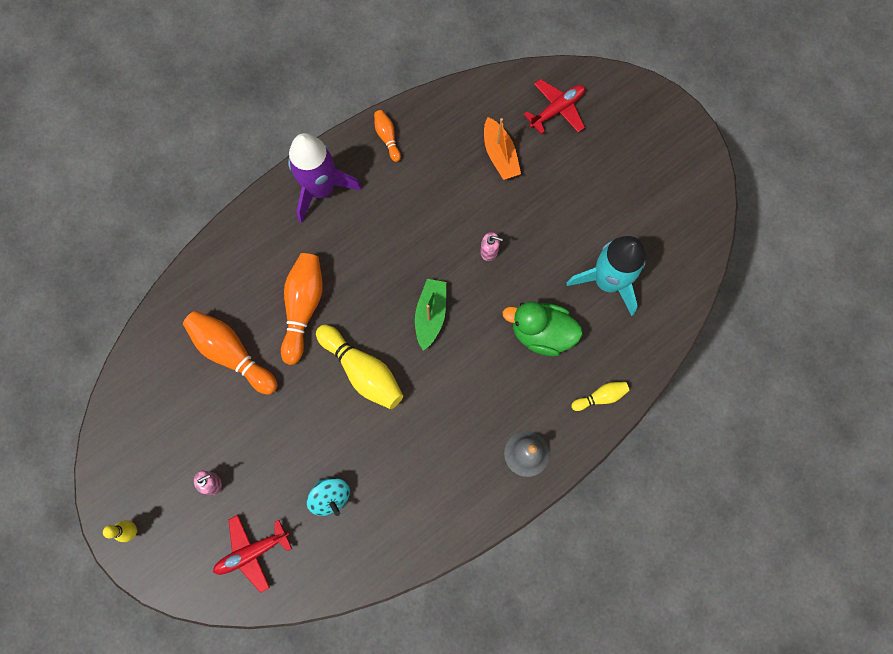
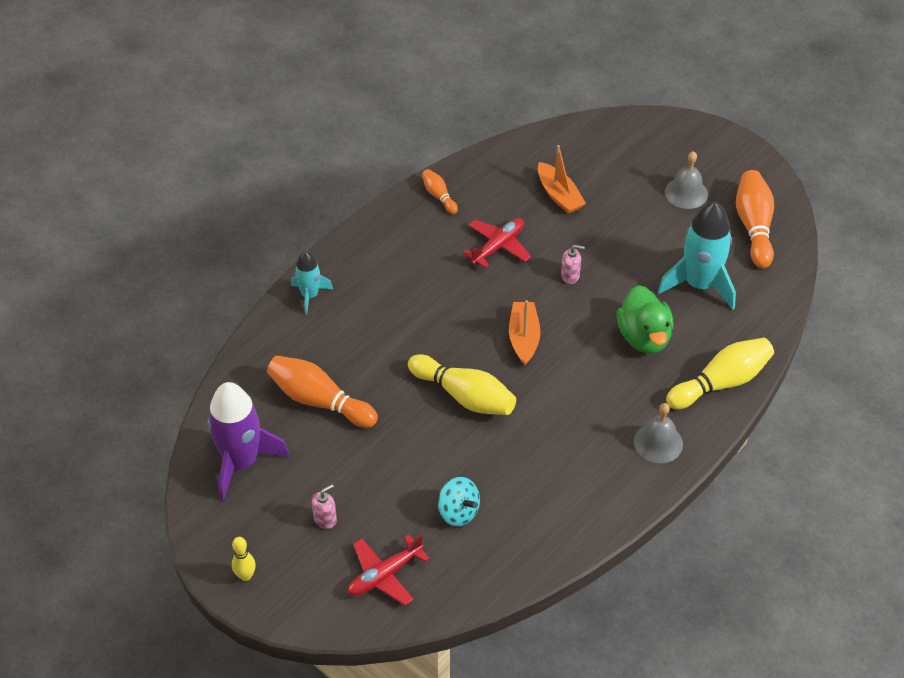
camera: 10 degrees left, 25 degrees down
orange bowling pin [281,253,323,365] -> orange bowling pin moved to [736,170,774,268]
purple rocket [288,133,362,223] -> purple rocket moved to [207,382,290,501]
green boat [415,279,446,351] -> orange boat [509,300,541,365]
green duck [502,301,583,356] -> green duck turned 105 degrees counterclockwise [617,285,673,353]
red plane [524,79,585,134] -> red plane moved to [463,218,531,268]
yellow bowling pin [571,382,630,411] -> yellow bowling pin [666,338,774,409], size x1.91
none -> turquoise rocket [291,251,333,315]
none -> grey bell [665,151,708,209]

